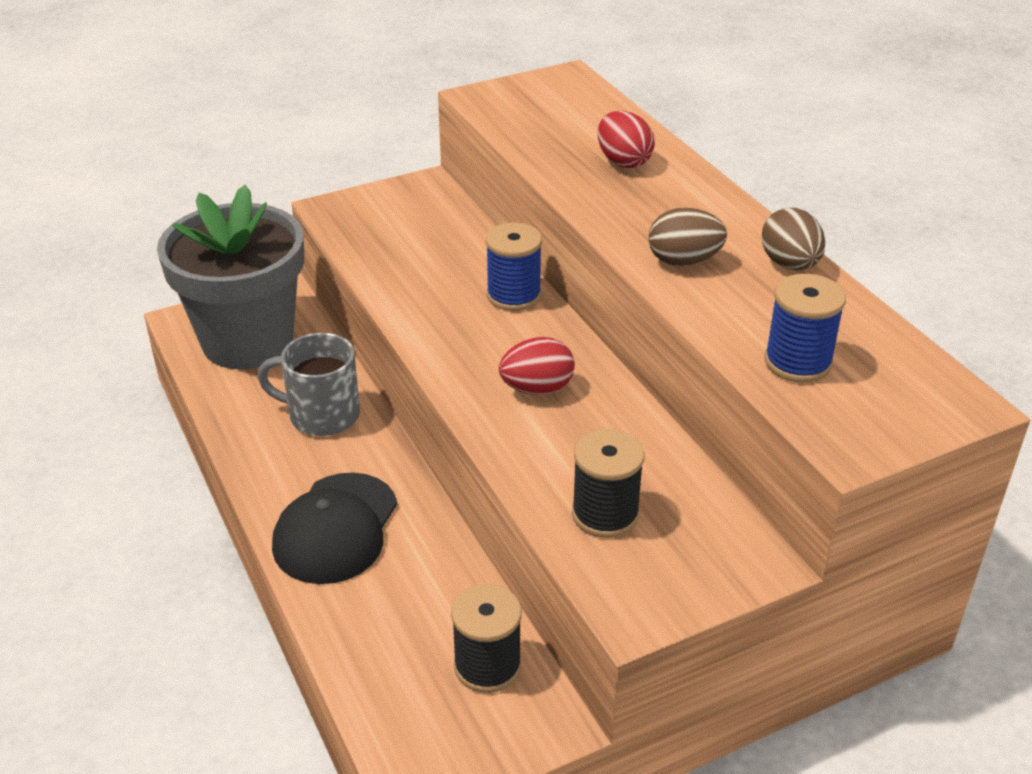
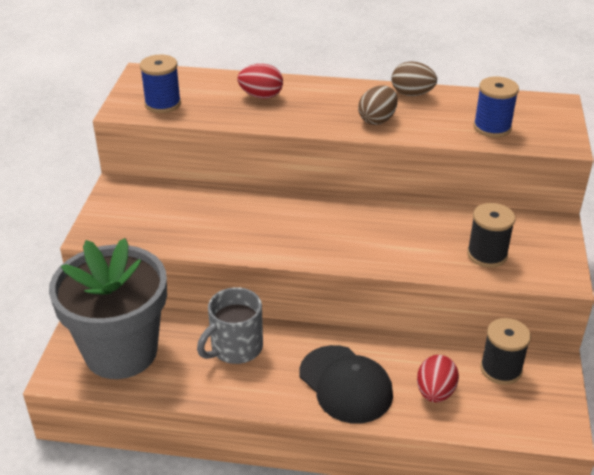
camera: 55 degrees left, 0 degrees up
blue spool [486,223,542,311] -> blue spool moved to [140,54,181,113]
red egg [499,337,575,395] -> red egg moved to [417,355,459,402]

